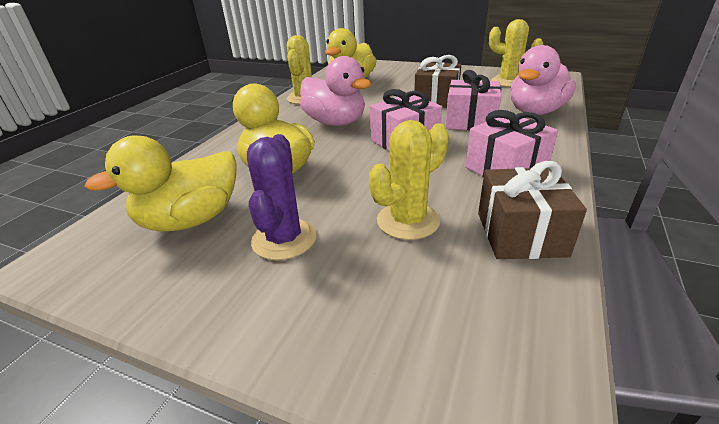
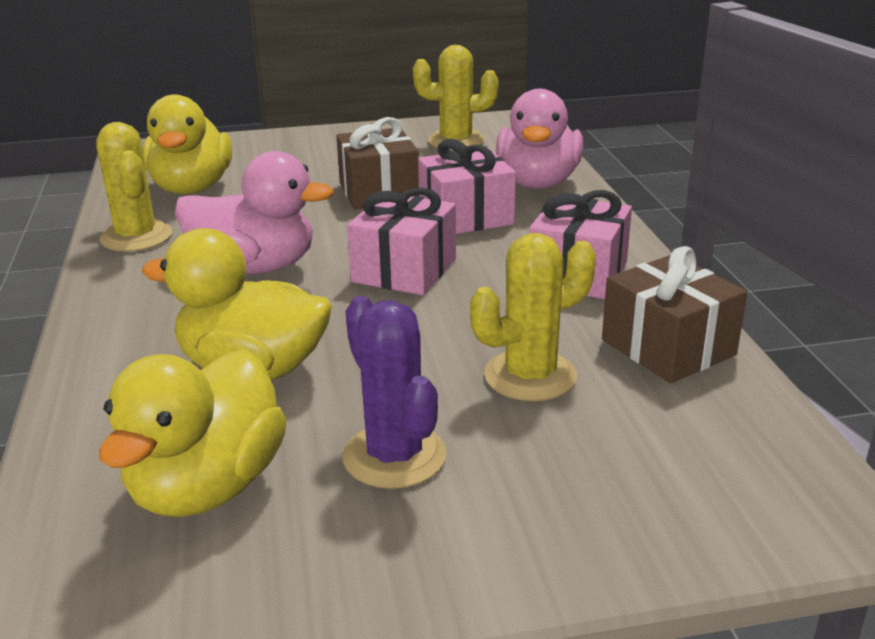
camera: 35 degrees left, 5 degrees down
yellow cactus [369,120,449,240] -> yellow cactus turned 45 degrees clockwise [470,233,596,401]

